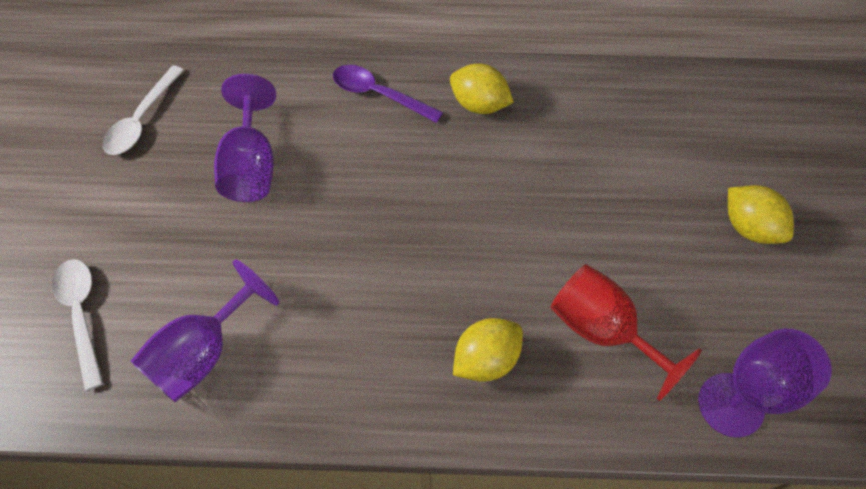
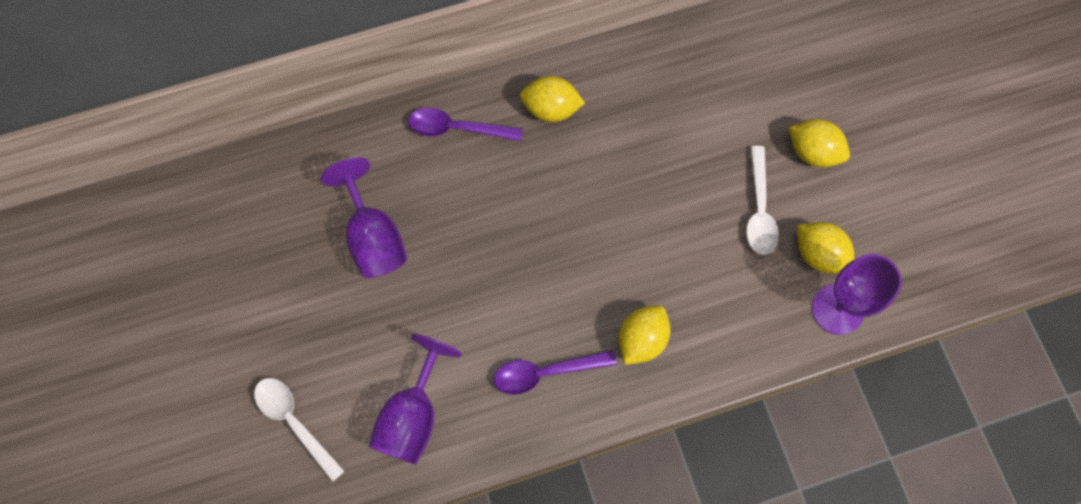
camera: 20 degrees left, 10 degrees up
white spoon [103,65,184,155] -> white spoon moved to [746,146,779,255]
red goblet [550,264,702,401] -> none
none -> purple spoon [494,350,617,395]
none -> yellow lemon [797,222,855,274]

